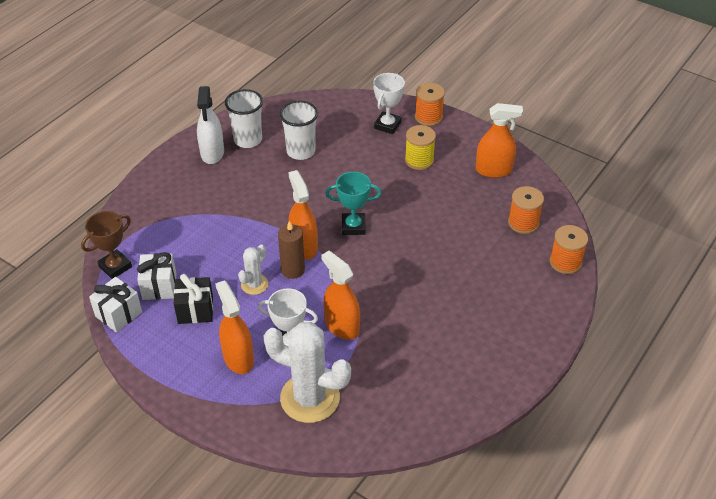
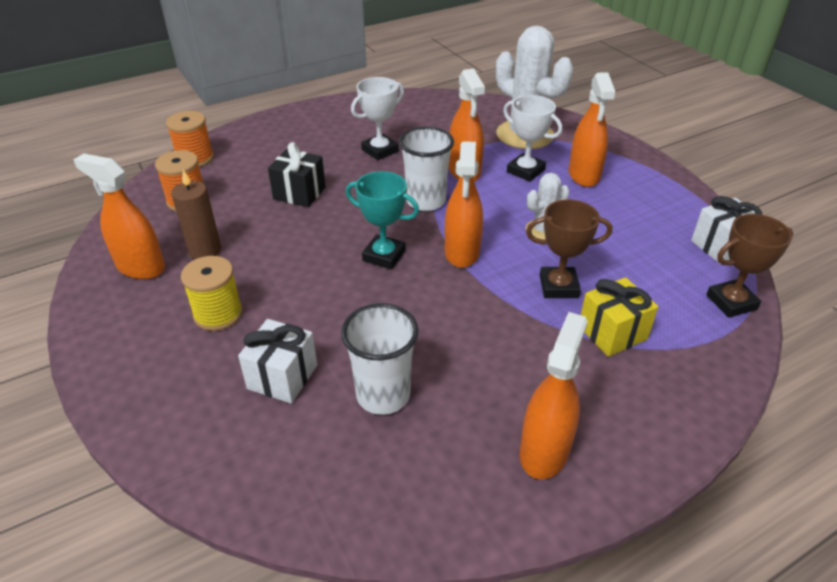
camera: 155 degrees left, 5 degrees down
white gift [137,252,177,300] -> white gift moved to [238,319,317,404]
black gift [174,274,213,324] -> black gift moved to [268,142,325,207]
white spray bottle [197,86,224,164] -> orange spray bottle [520,312,588,479]
white cup [225,89,263,148] -> white cup moved to [399,127,454,211]
brown candle [278,221,305,279] -> brown candle moved to [171,170,221,259]
white trophy [373,73,405,134] -> white trophy moved to [351,77,404,160]
orange spool [415,83,445,126] -> none
none -> brown trophy [526,199,612,298]
none -> yellow gift [581,277,659,357]

